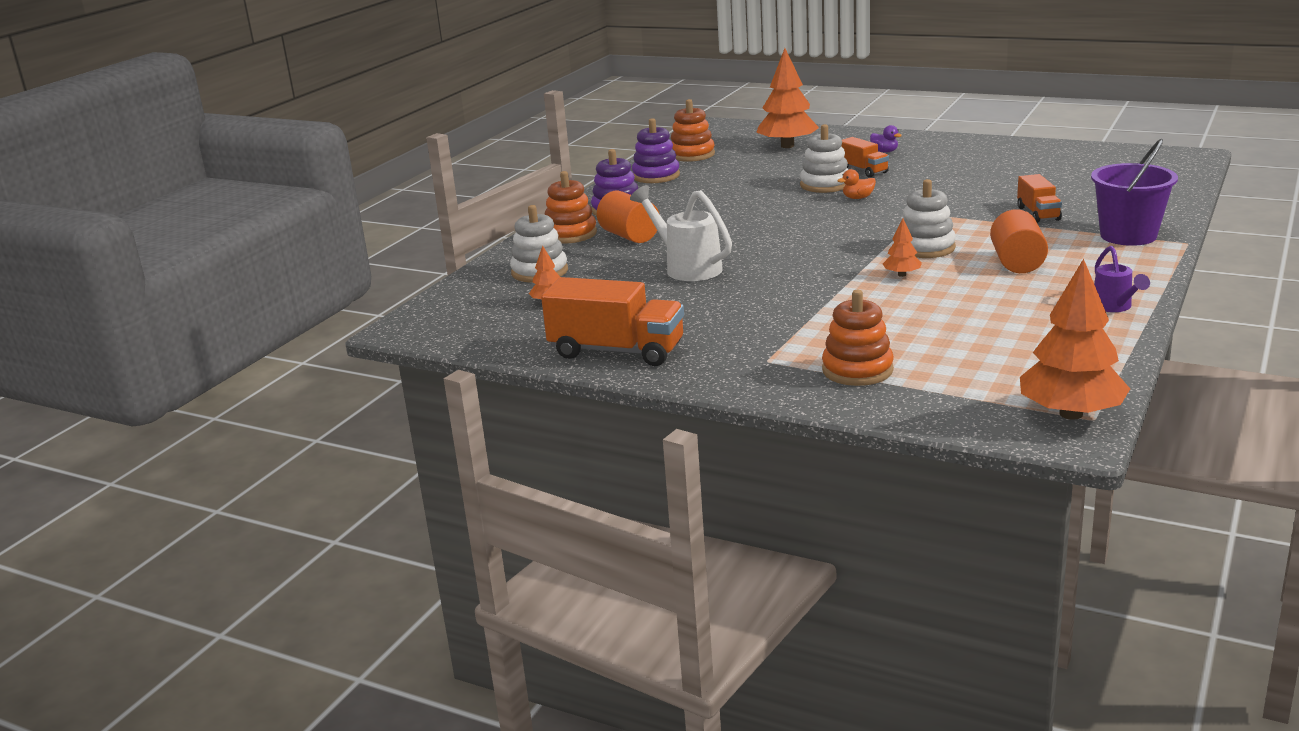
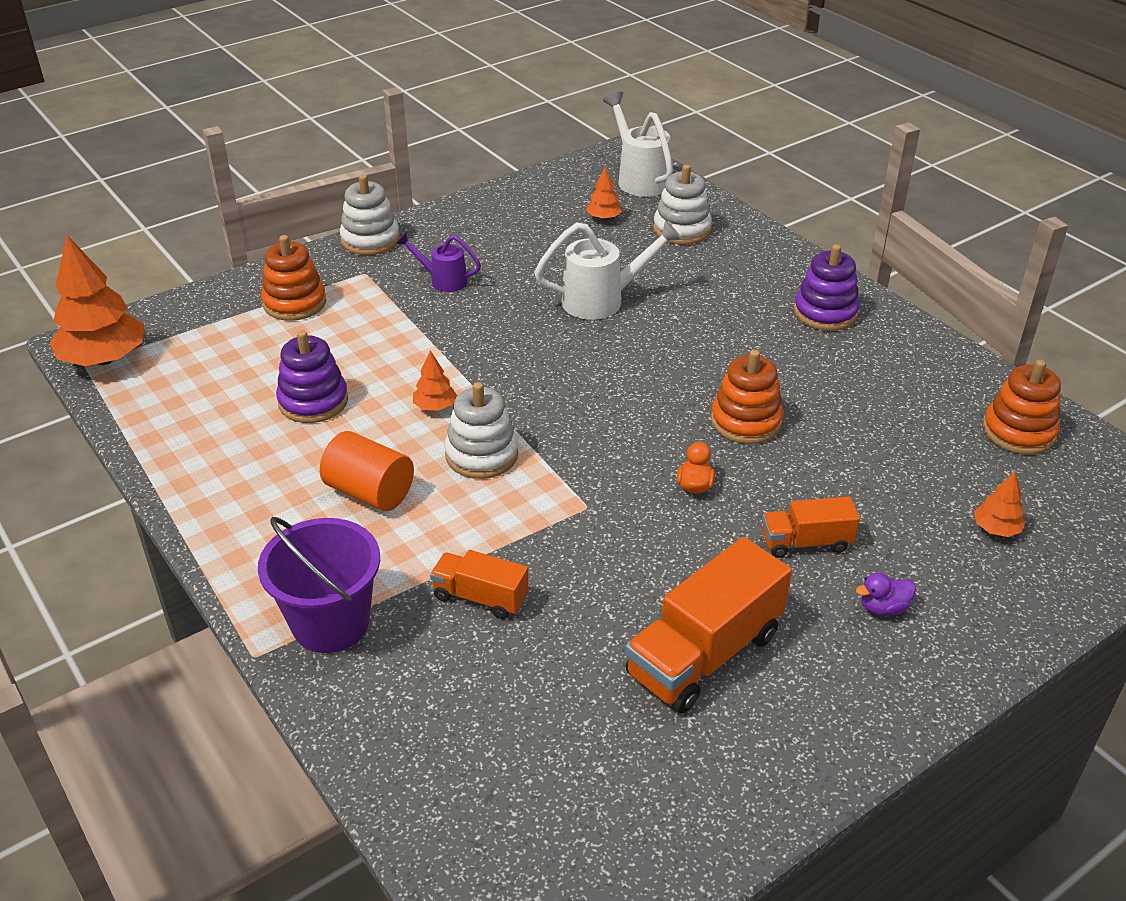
camera: 115 degrees right, 15 degrees up
orange truck [541,277,684,366] -> orange truck moved to [625,537,792,714]
orange stacking toy [544,171,597,244] -> orange stacking toy moved to [711,350,784,444]
orange cylinder [597,191,659,243] -> none
purple stacking toy [632,118,680,183] -> purple stacking toy moved to [276,330,348,423]
orange tree [756,48,819,148] -> orange tree [974,472,1025,537], size x0.46
white stacking toy [800,124,849,193] -> white stacking toy moved to [340,174,400,255]
purple watering can [1094,246,1150,312] -> purple watering can moved to [396,233,481,292]
none -> white watering can [603,91,673,197]

